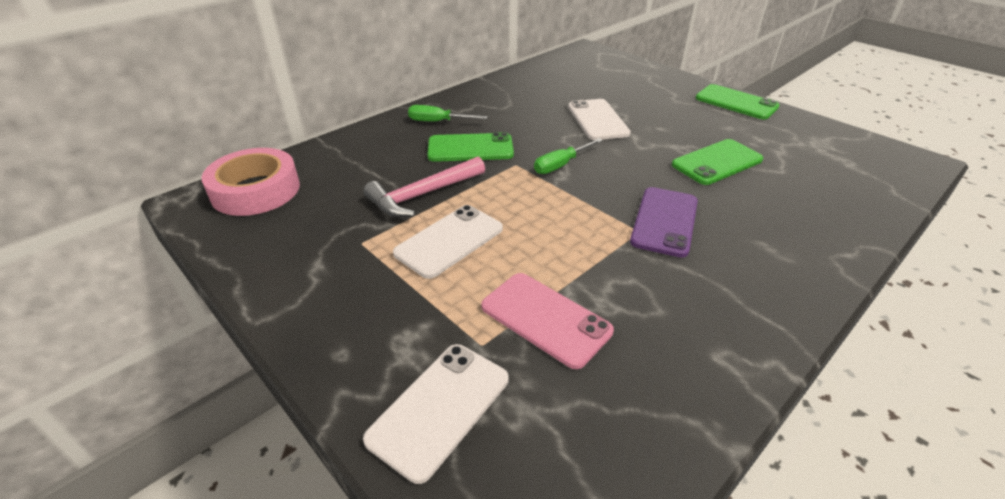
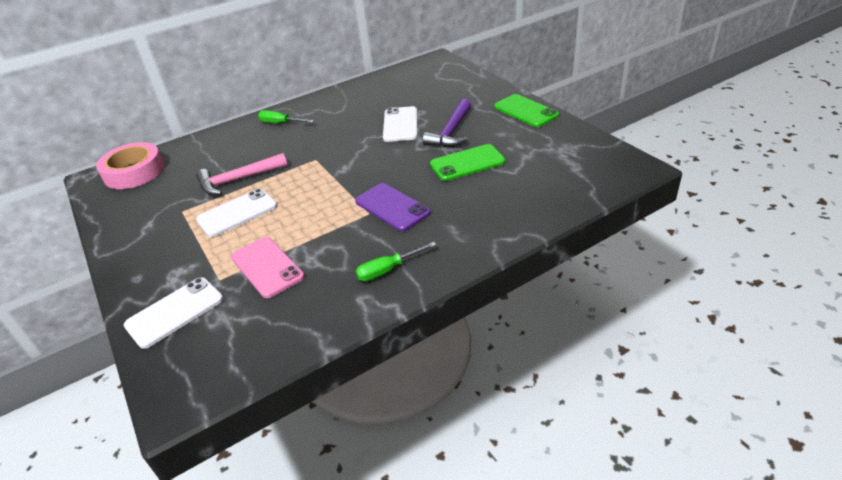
camera: 15 degrees right, 0 degrees up
green phone [427,132,514,162] -> none
green screwdriver [534,138,603,174] -> green screwdriver moved to [356,242,436,281]
purple phone [630,187,698,258] -> purple phone turned 75 degrees counterclockwise [355,183,430,231]
none -> purple hammer [423,99,471,147]

